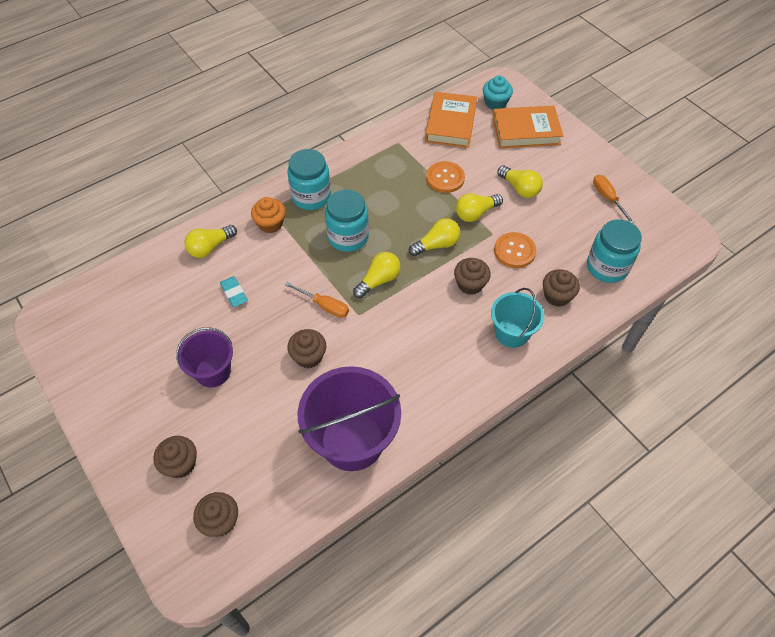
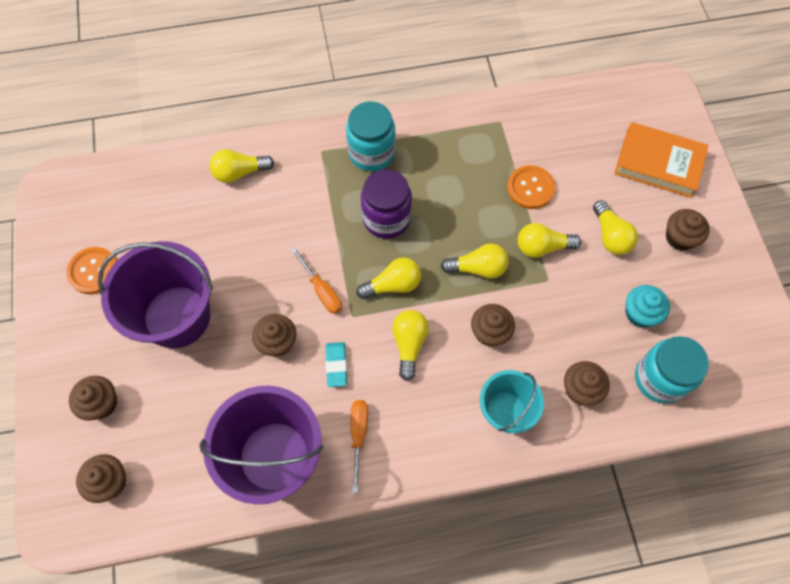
camera: 25 degrees right, 10 degrees up
purple bucket [176,327,233,387] -> purple bucket [98,241,213,348], size x1.72
turquoise eraser [220,276,248,307] -> turquoise eraser moved to [326,342,347,387]
orange cupcake [251,197,285,233] -> none
turquoise jar [325,189,369,252] -> purple jar [361,169,412,239]
orange book [425,92,477,148] -> none
turquoise cupcake [483,75,513,110] -> turquoise cupcake moved to [626,285,670,327]
orange button [494,232,536,268] -> orange button moved to [66,247,117,294]
orange screwdriver [593,175,635,224] -> orange screwdriver moved to [350,400,368,493]
none -> yellow light bulb [392,310,429,381]
none -> brown cupcake [666,209,710,251]

